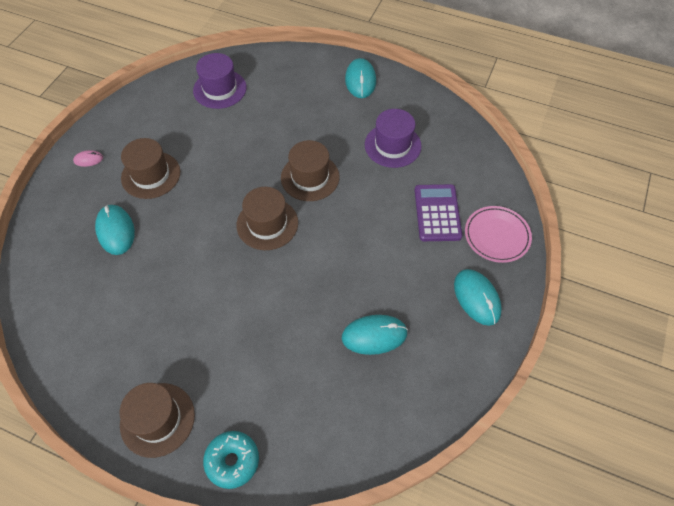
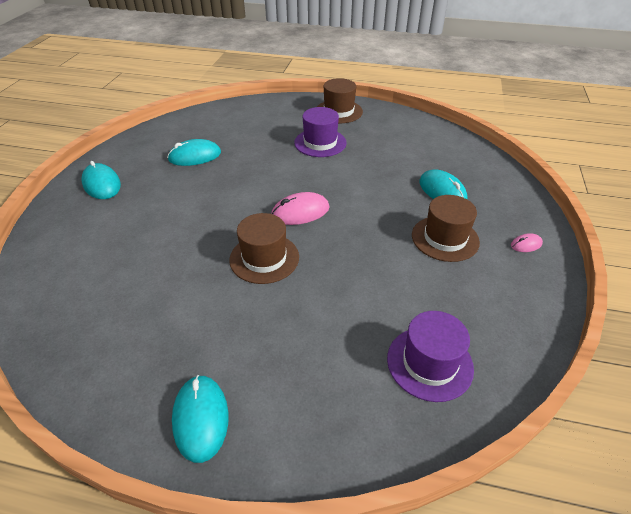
camera: 170 degrees right, 15 degrees down
turquoise donut [203,431,259,489] -> none
brown hat [237,187,298,250] -> pink mouse [271,192,330,225]
purple hat [365,109,422,168] -> purple hat moved to [294,107,347,157]
purple calculator [414,184,462,241] -> none
pink plate [465,206,532,263] -> none

